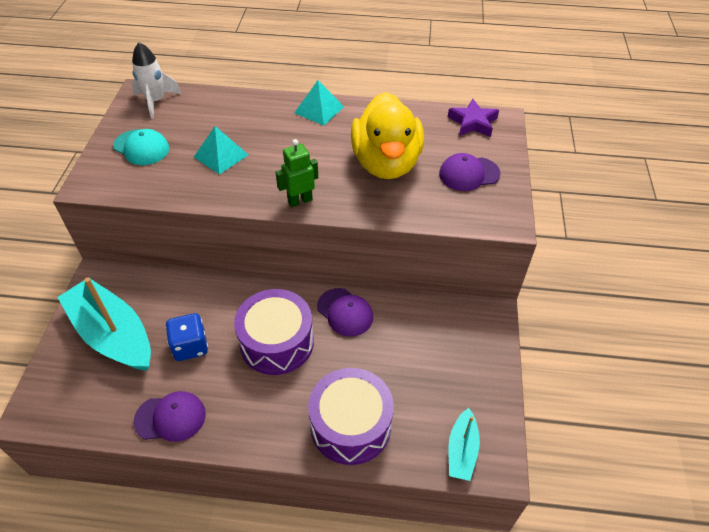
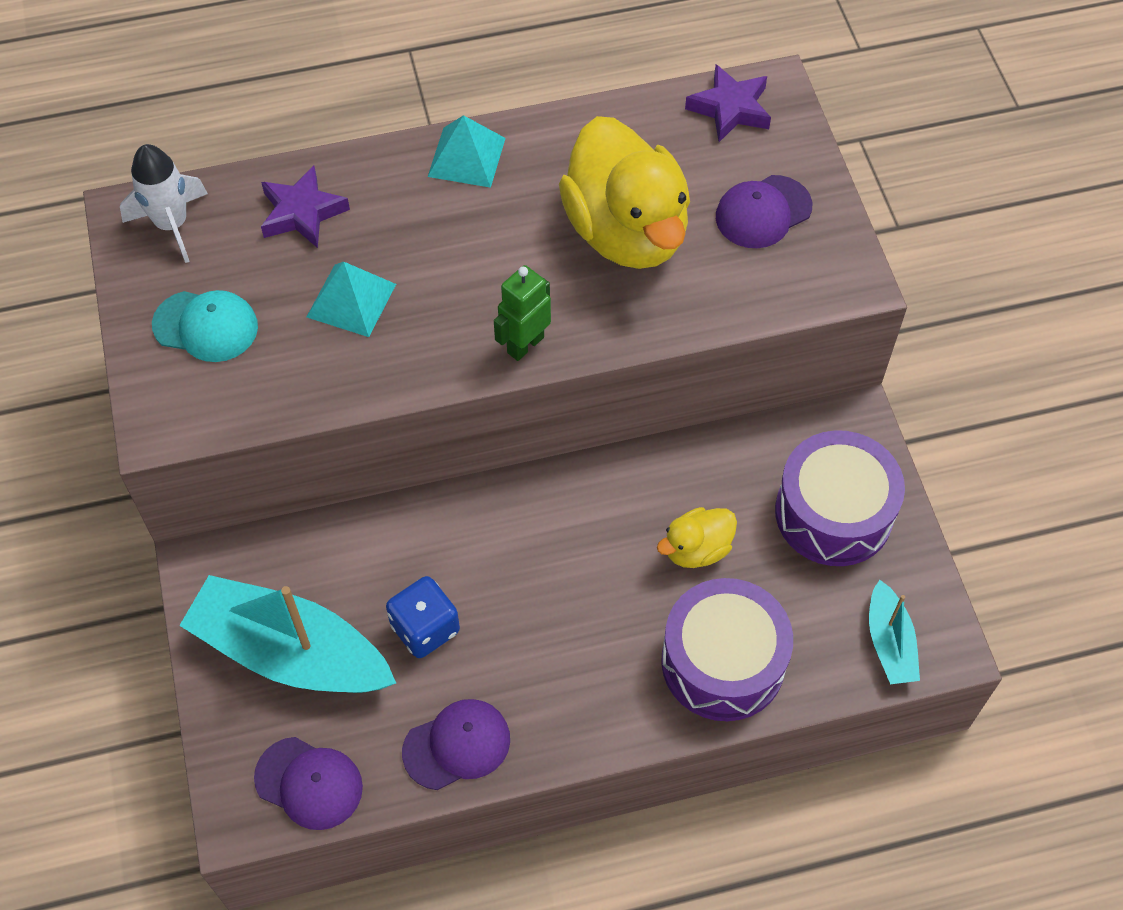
camera: 20 degrees left, 10 degrees up
purple drum [234,289,314,375] -> purple drum moved to [775,430,905,566]
purple cap [317,288,373,337] -> purple cap moved to [254,737,363,830]
none -> purple star [261,165,350,248]
none -> yellow duck [657,507,737,568]

